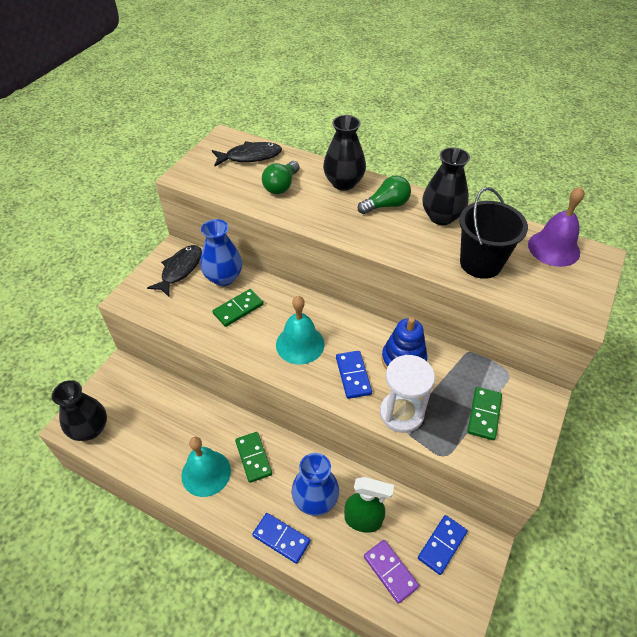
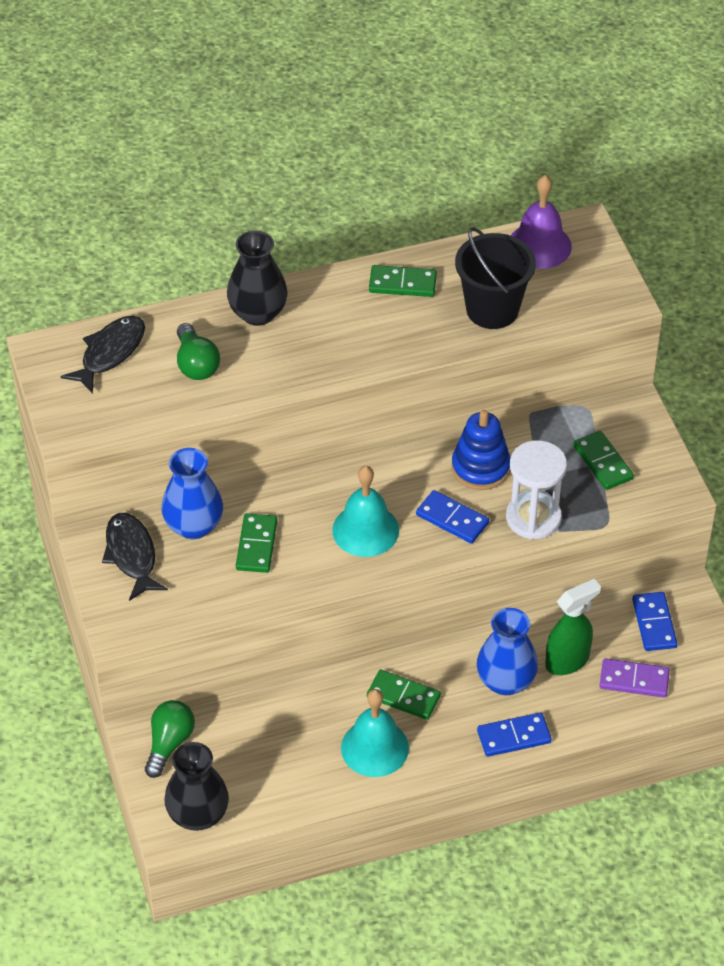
camera: 45 degrees left, 0 degrees up
green light bulb [358,175,411,214] -> green light bulb moved to [145,700,195,778]
black vase [422,147,470,225] -> green domino [369,265,437,297]

